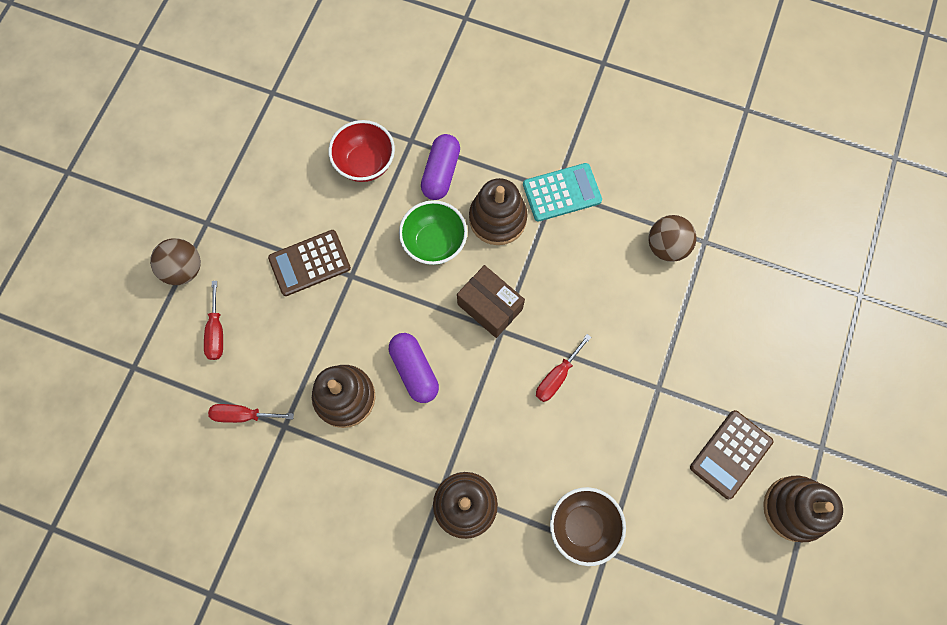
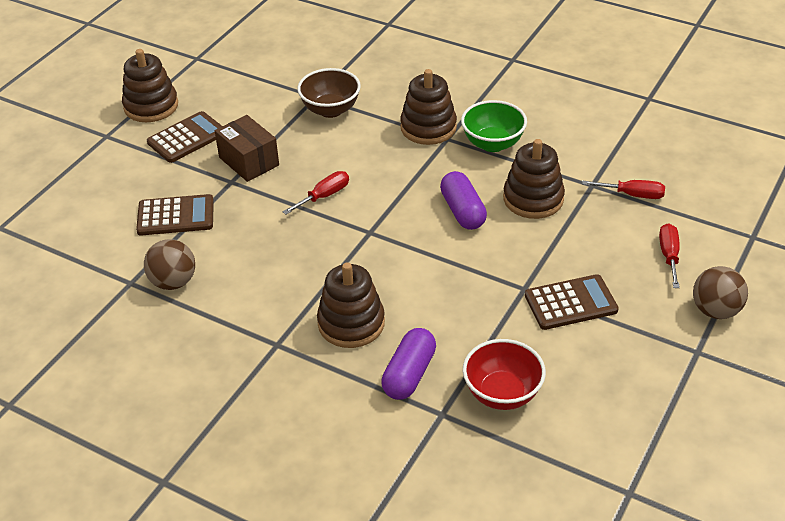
camera: 170 degrees left, 30 degrees down
green bowl [399,200,467,265] -> green bowl moved to [461,100,527,152]
brown box [457,265,525,338] -> brown box moved to [215,115,279,182]
turquoise calculator [523,163,602,222] -> none
none -> brown calculator [136,194,214,236]

